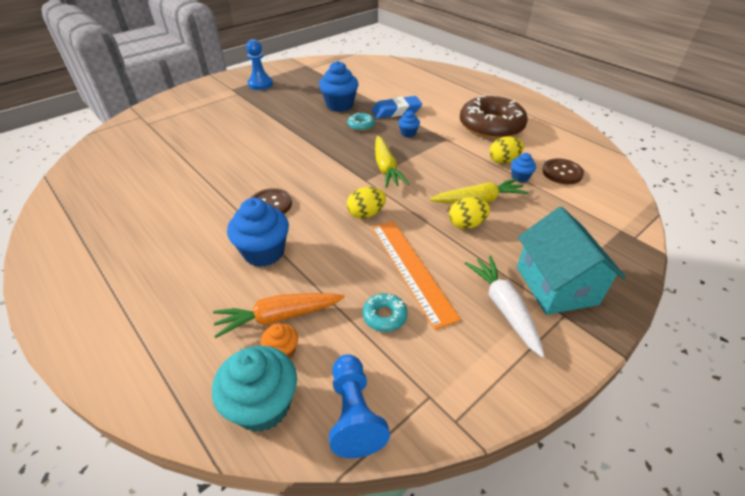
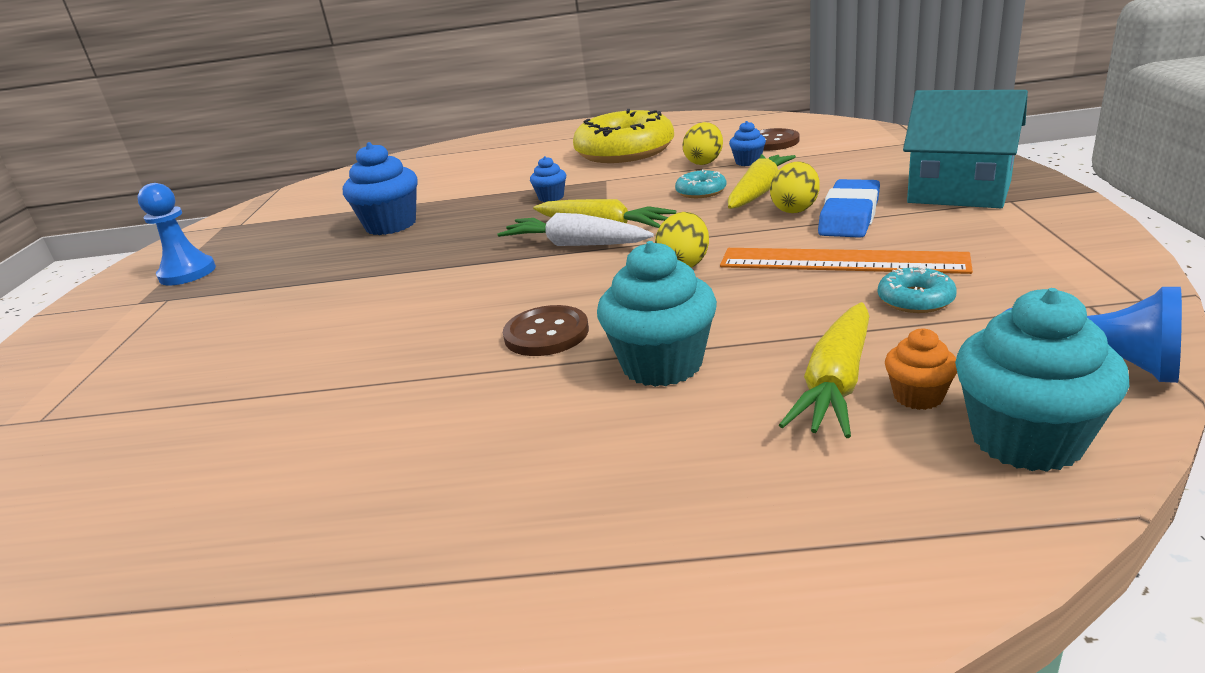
camera: 45 degrees left, 15 degrees down
orange carrot [213,293,345,338] -> yellow carrot [779,302,869,438]
blue cupcake [227,198,289,267] -> turquoise cupcake [597,241,717,387]
turquoise donut [347,113,375,131] -> turquoise donut moved to [675,170,726,198]
blue eraser [372,96,422,119] -> blue eraser moved to [818,179,880,238]
brown donut [460,95,528,139] -> yellow donut [573,109,674,163]
white carrot [465,256,545,357] -> white carrot moved to [498,213,654,246]

